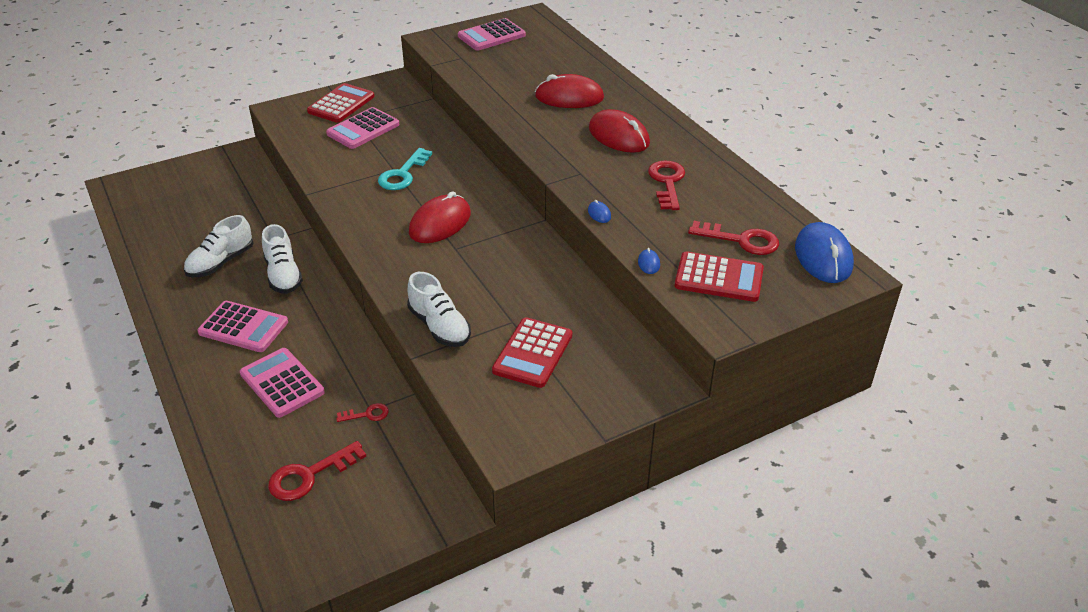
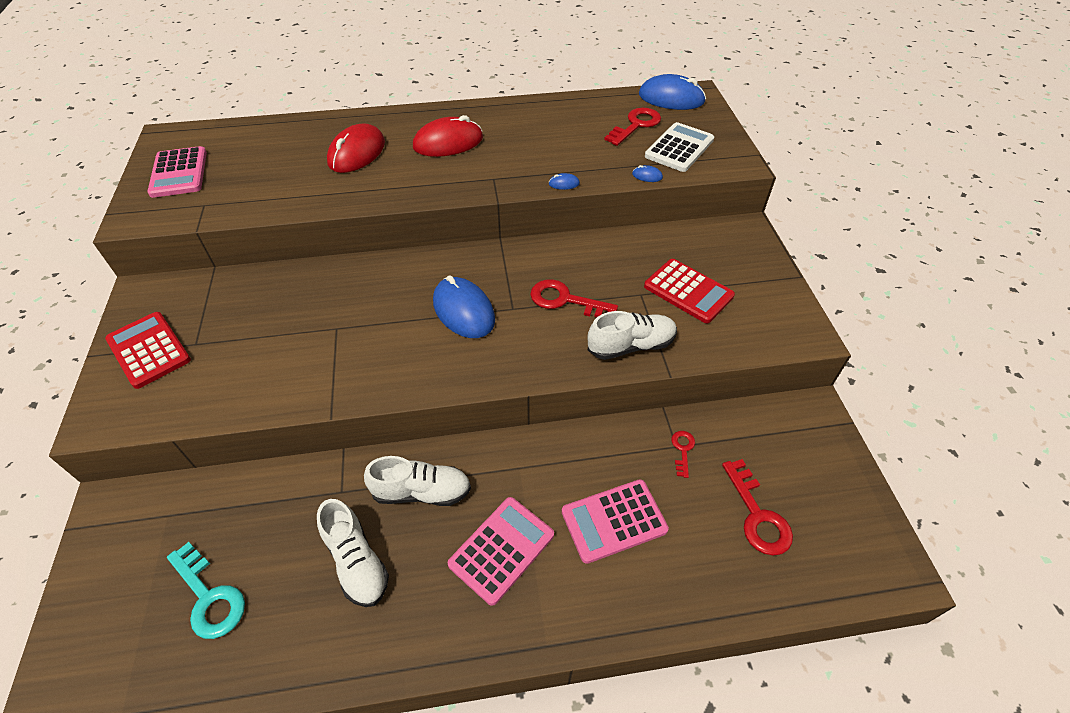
camera: 70 degrees left, 10 degrees up
pink calculator [326,107,399,149] -> none
turquoise key [378,148,432,190] -> turquoise key moved to [167,542,245,639]
red mouse [409,191,471,243] -> blue mouse [433,275,495,338]
red key [648,160,685,210] -> red key moved to [530,279,618,317]
red calculator [675,251,764,302] -> white calculator [645,122,714,172]

